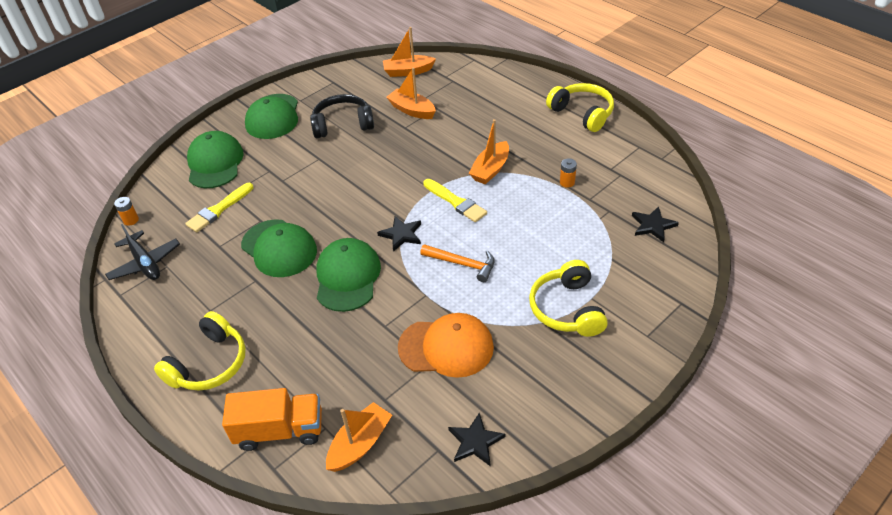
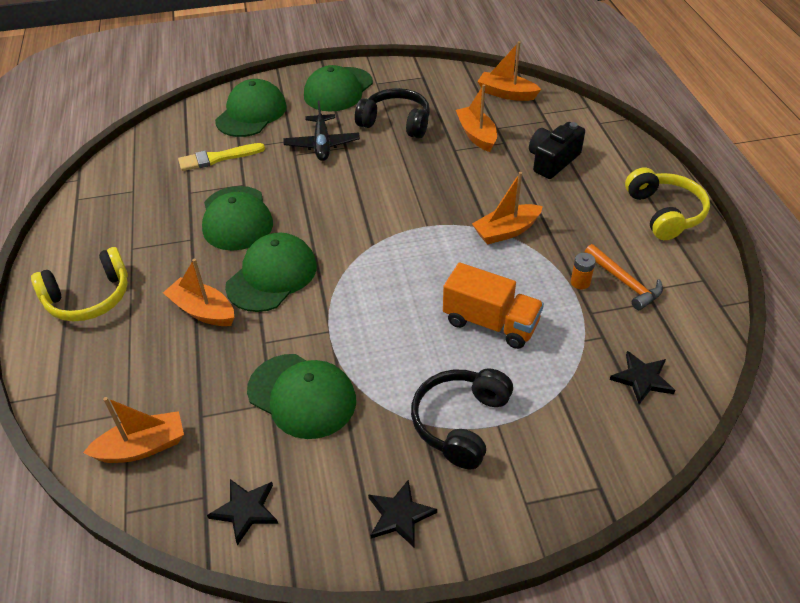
camera: 30 degrees right, 0 degrees up
black plane [105,224,180,280] -> black plane moved to [284,100,360,161]
orange battery [114,197,139,226] -> none
orange truck [222,388,322,451] -> orange truck moved to [443,262,544,349]
black star [377,216,421,252] -> black star moved to [368,480,437,548]
orange cap [398,313,494,378] -> green cap [247,354,356,439]
orange hammer [420,244,495,282] -> orange hammer moved to [584,244,663,310]
yellow brush [423,179,487,222] -> none
yellow headphones [529,260,608,337] -> black headphones [411,369,513,469]
none -> orange boat [163,259,234,326]
none -> black camera [529,122,585,179]

